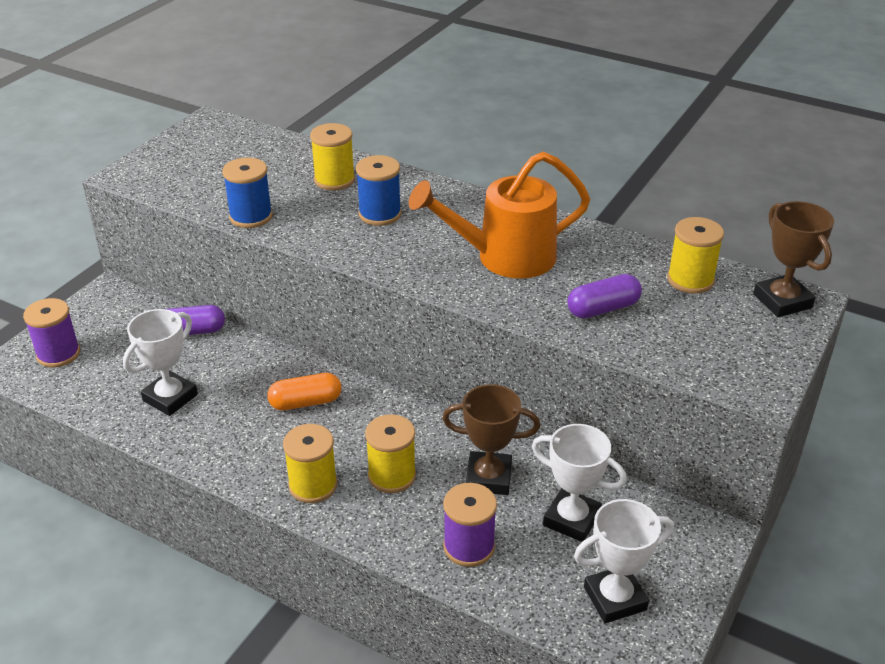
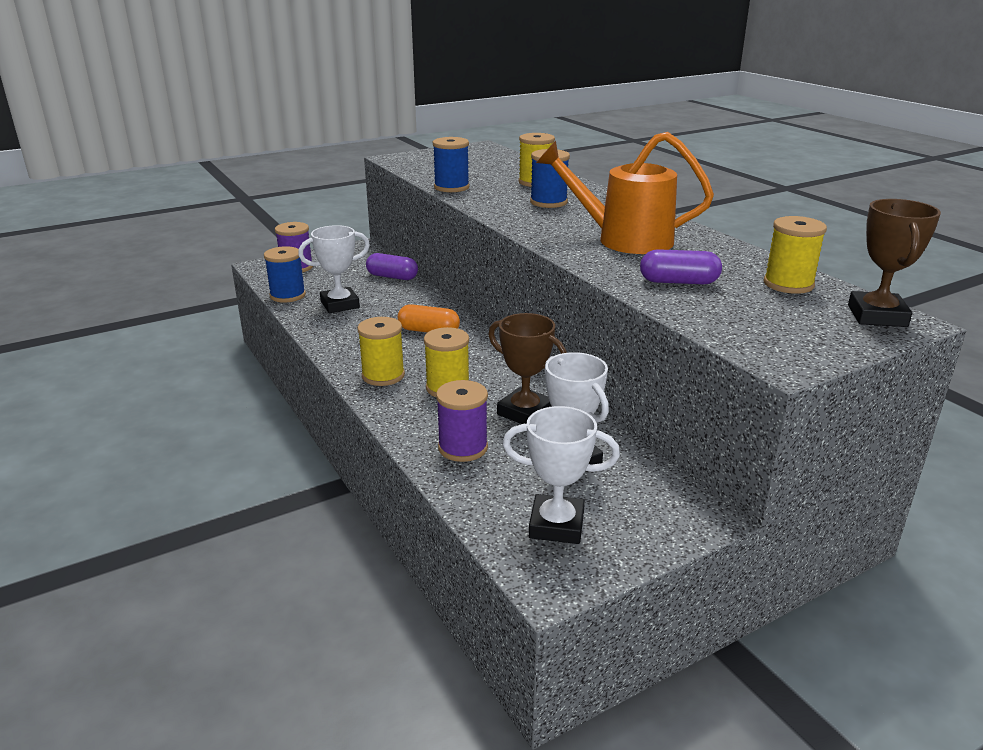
camera: 30 degrees right, 10 degrees down
none -> blue spool [264,246,306,302]

